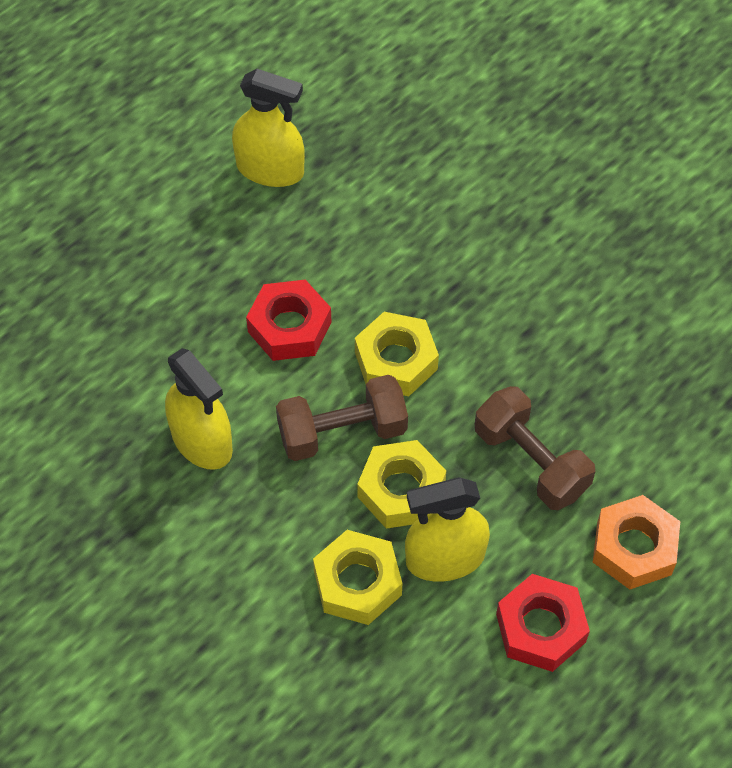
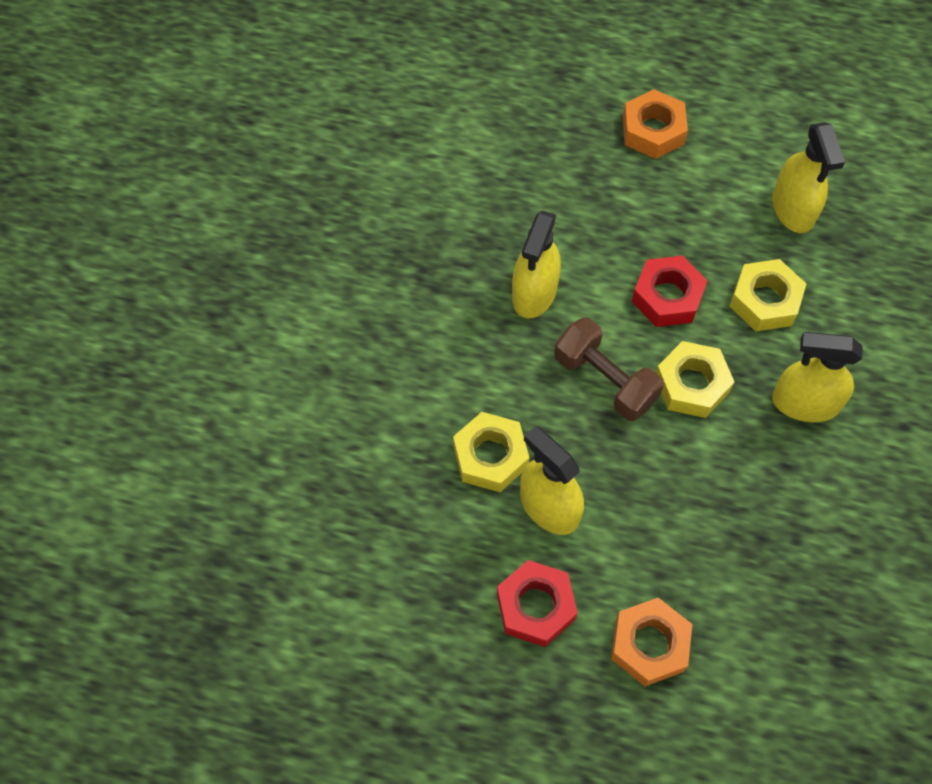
camera: 60 degrees right, 5 degrees up
yellow nut [357,440,446,529] -> yellow nut moved to [729,259,806,331]
brown dumbbell [475,386,595,510] -> none
none -> orange nut [623,89,688,159]
none -> yellow spray bottle [772,332,863,422]

